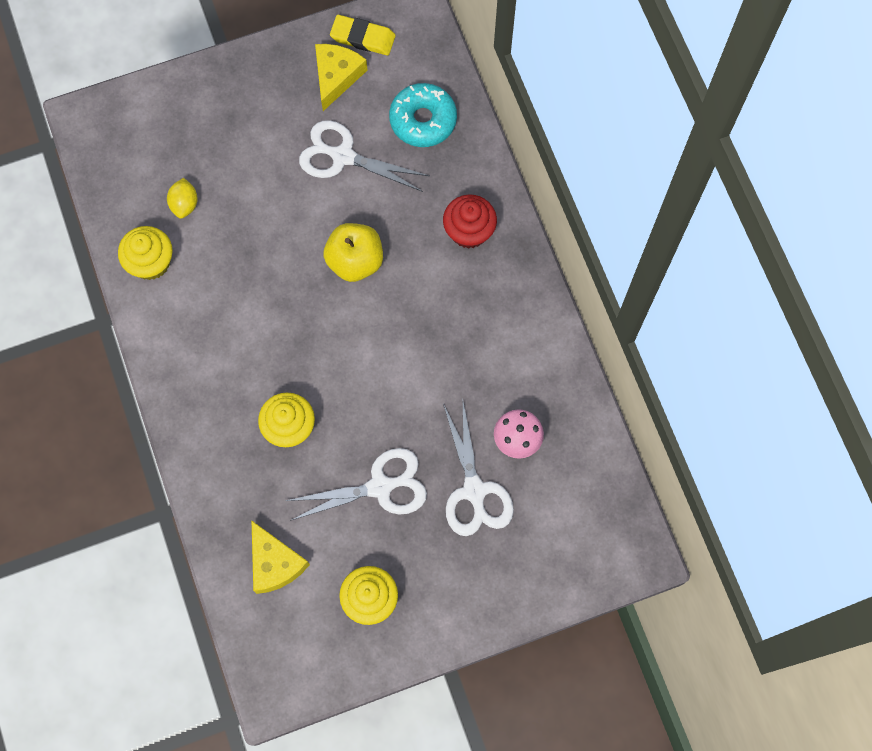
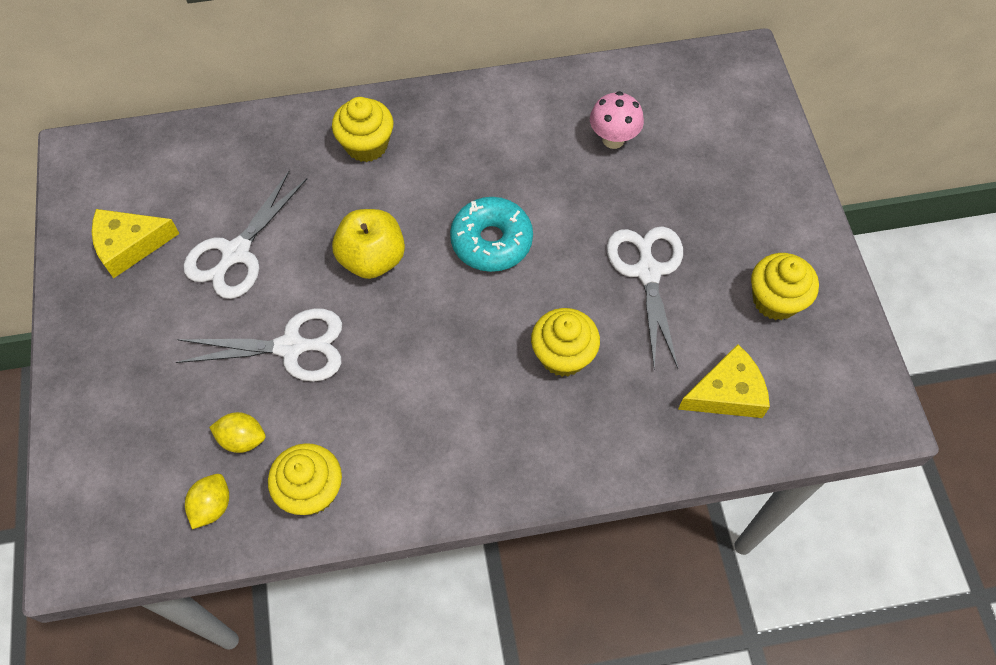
camera: 80 degrees left, 10 degrees down
yellow cheese [315,44,368,111] -> yellow cheese turned 45 degrees counterclockwise [92,209,180,278]
yellow eraser [330,15,396,55] -> none
turquoise donut [389,83,457,147] -> turquoise donut moved to [450,197,533,272]
red cupcake [443,195,497,249] -> yellow cupcake [332,97,394,162]
white scissors [443,402,514,536] -> white scissors moved to [176,308,342,382]
none -> yellow lemon [185,474,229,529]

